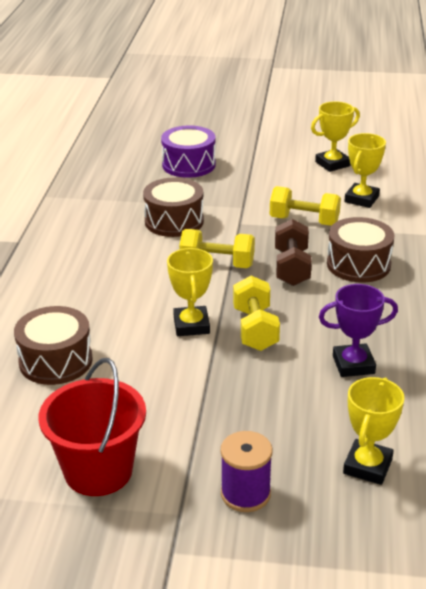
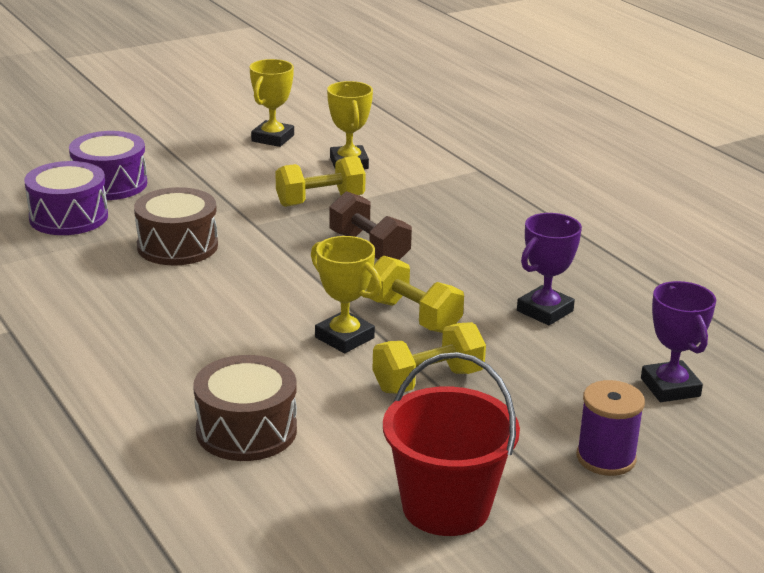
camera: 40 degrees left, 5 degrees down
yellow dumbbell [179,229,255,268] -> yellow dumbbell moved to [373,322,486,394]
brown drum [327,217,395,282] -> none
yellow trophy [343,377,404,485] -> purple trophy [641,281,716,402]
none -> purple drum [24,161,108,235]

